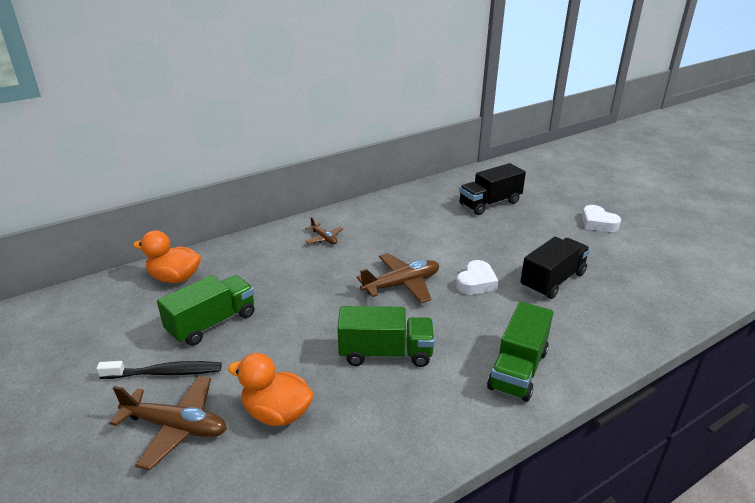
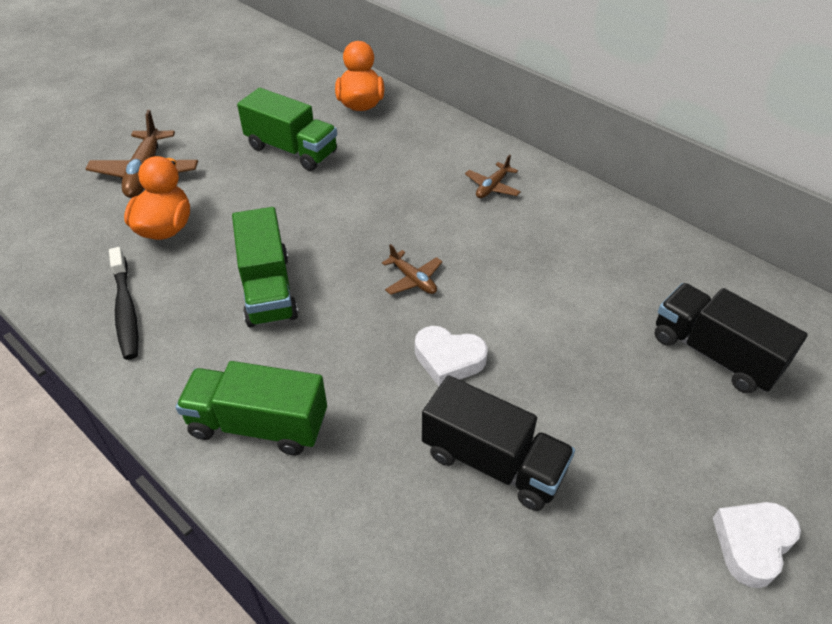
camera: 75 degrees right, 15 degrees up
black toothbrush [97,361,221,379] -> black toothbrush moved to [109,247,138,360]
brown plane [357,253,439,303] -> brown plane [382,244,442,295], size x0.55

